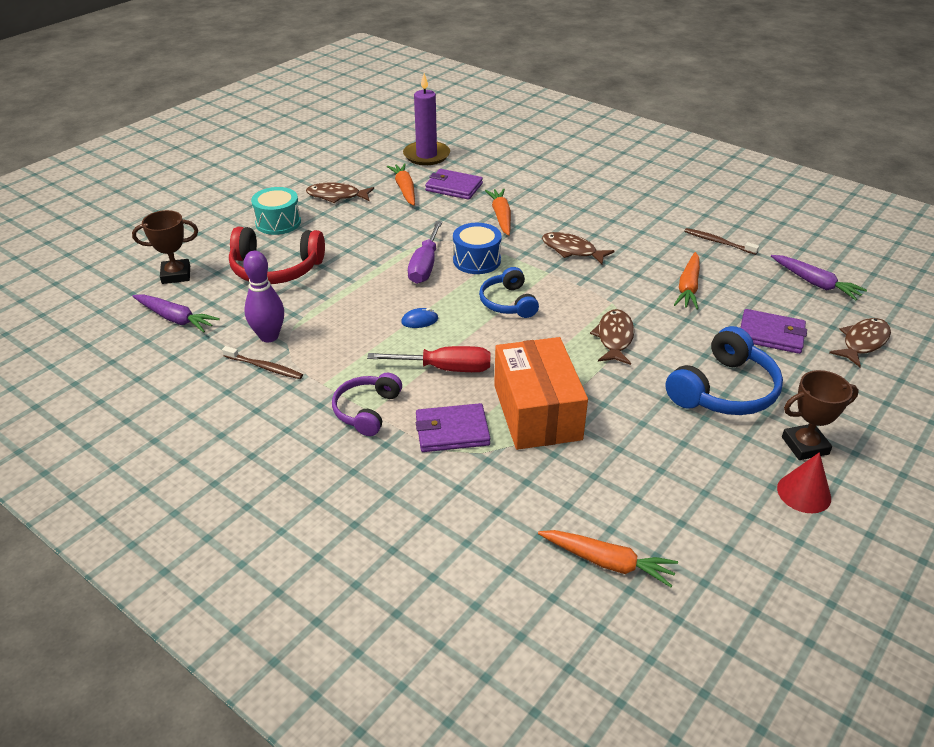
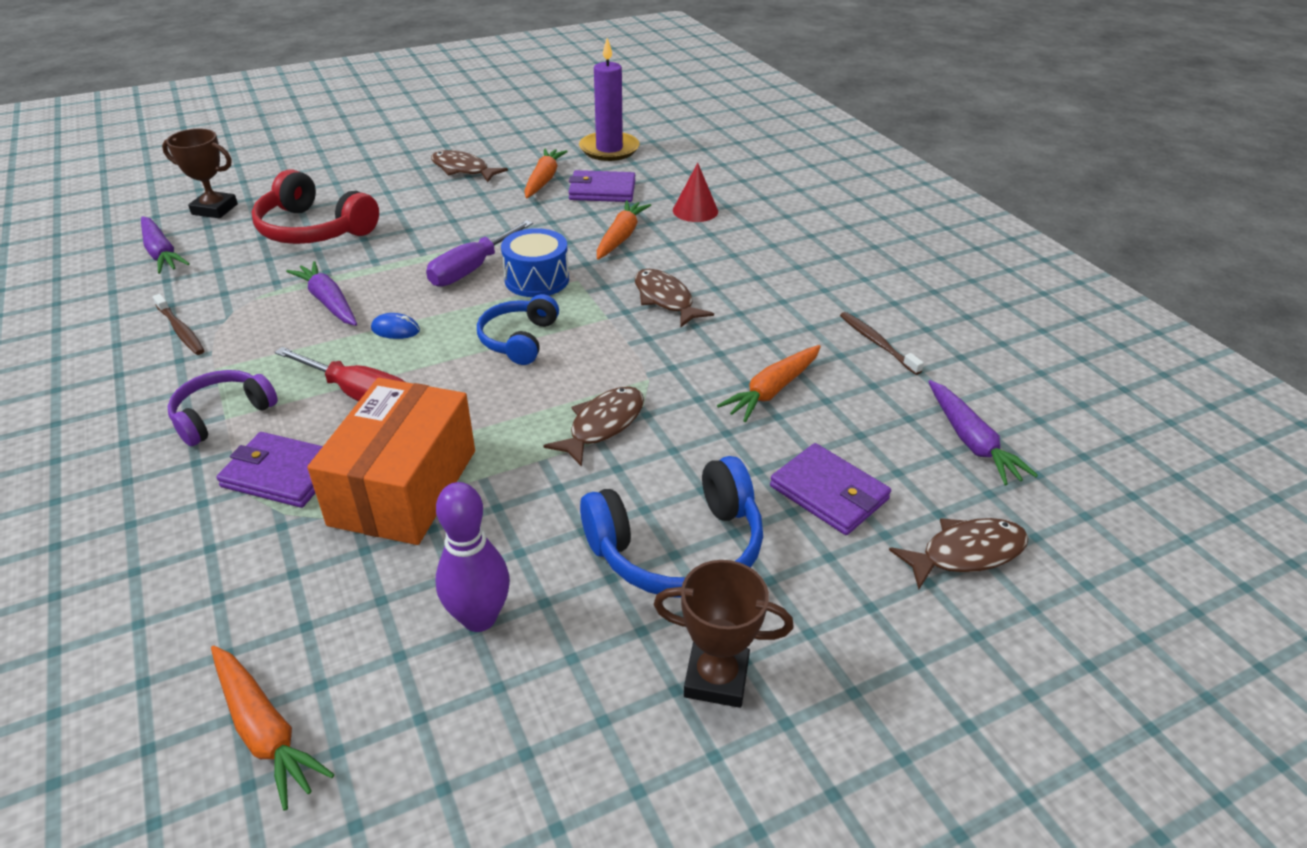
camera: 25 degrees right, 0 degrees up
purple bowling pin [243,251,284,342] -> purple bowling pin moved to [436,482,510,632]
turquoise drum [251,187,301,235] -> none
purple wallet [425,169,483,200] -> purple wallet turned 45 degrees counterclockwise [569,170,635,202]
red cone [777,452,831,513] -> red cone moved to [673,163,718,222]
none -> purple carrot [286,261,357,326]

